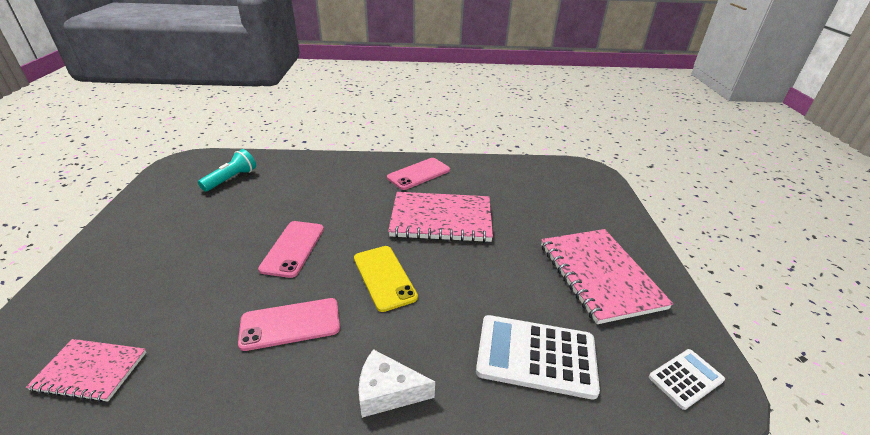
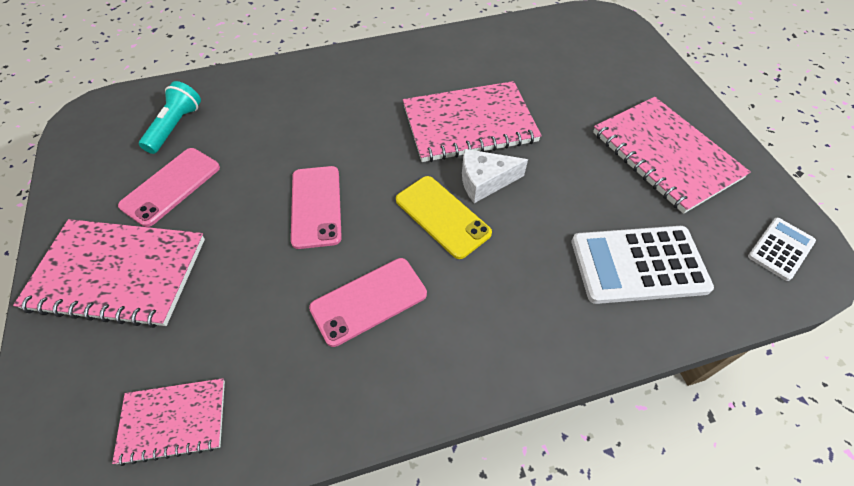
camera: 15 degrees left, 20 degrees up
white cheese [359,349,435,418] -> white cheese moved to [462,149,528,203]
pink phone [387,158,450,190] -> pink phone moved to [118,148,220,227]
none -> pink notebook [13,219,205,328]

